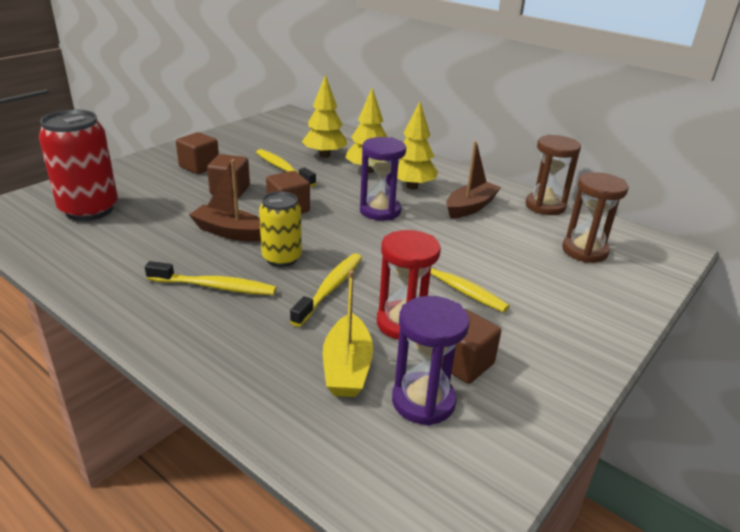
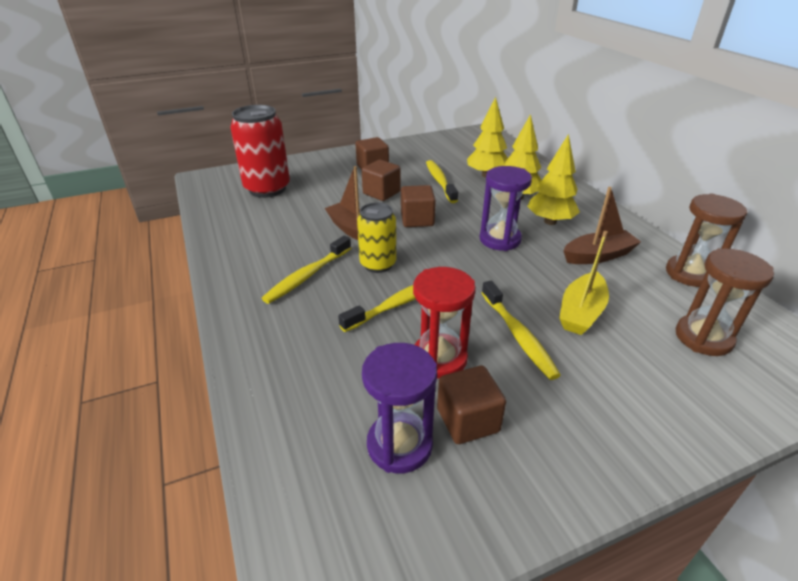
camera: 30 degrees right, 5 degrees up
yellow toothbrush [145,261,277,295] -> yellow toothbrush turned 90 degrees clockwise [262,236,351,304]
yellow boat [323,270,373,397] -> yellow boat moved to [559,231,609,335]

